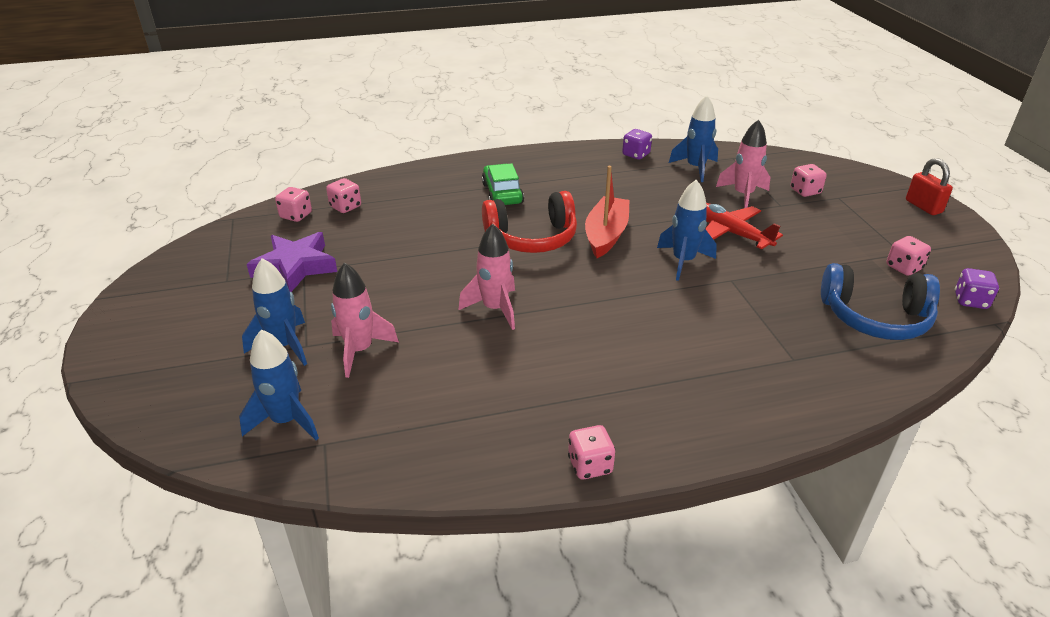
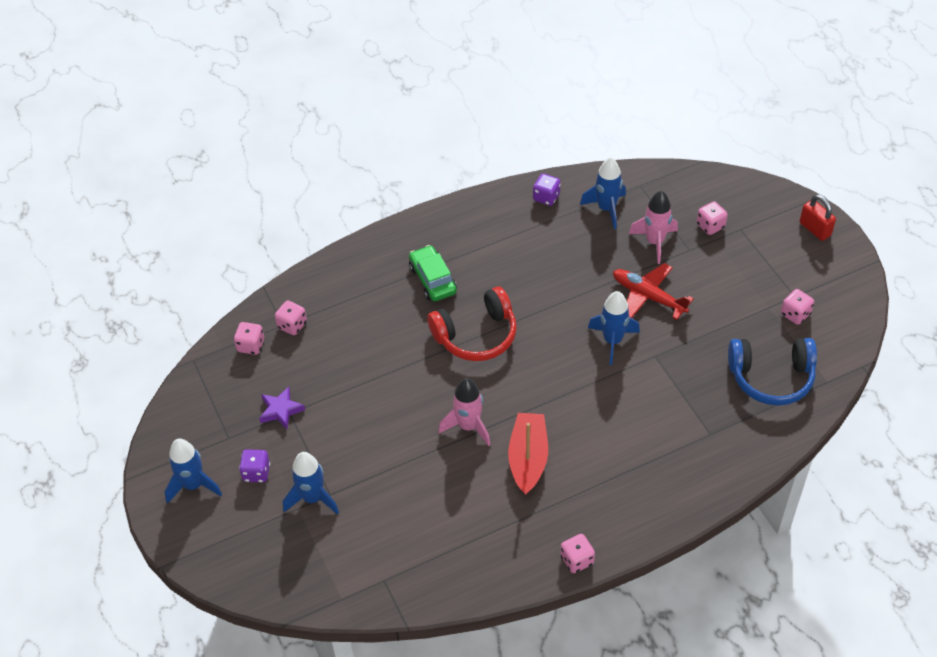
camera: 10 degrees left, 15 degrees up
blue rocket [239,329,319,440] -> blue rocket moved to [165,439,222,504]
purple star [247,232,337,292] -> purple star [259,387,305,429], size x0.62
pink rocket [331,262,399,378] -> none
red boat [585,166,630,258] -> red boat moved to [508,413,548,495]
purple dice [955,268,999,309] -> purple dice moved to [239,450,270,483]

